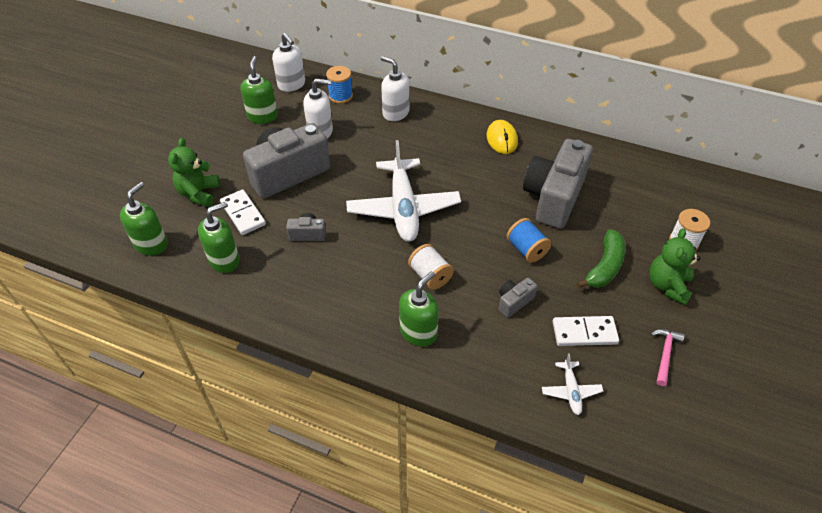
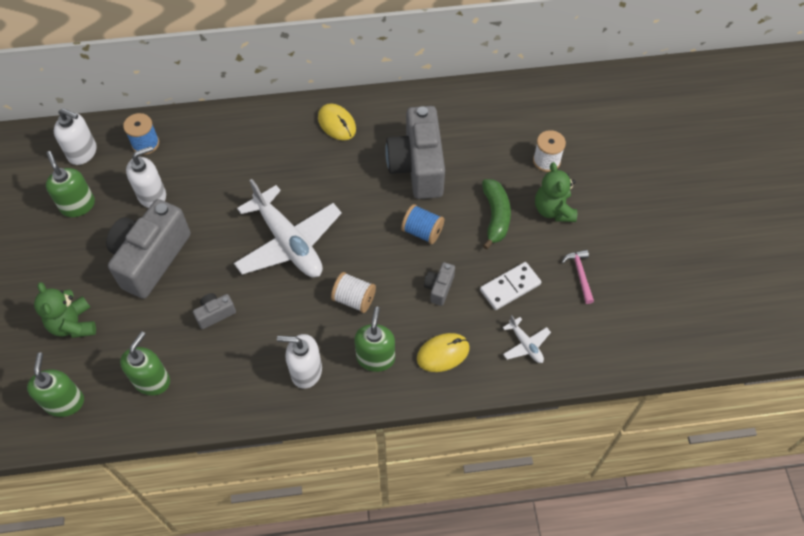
camera: 30 degrees left, 10 degrees up
white domino [220,189,266,235] -> none
white soap dispenser [381,56,409,121] -> white soap dispenser moved to [277,334,322,389]
none -> yellow mouse [417,333,470,372]

